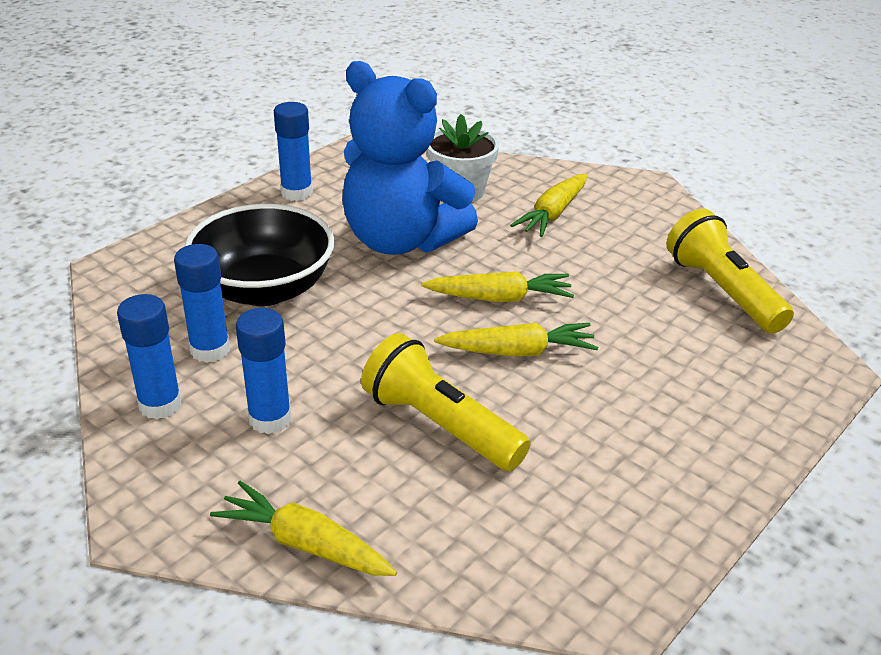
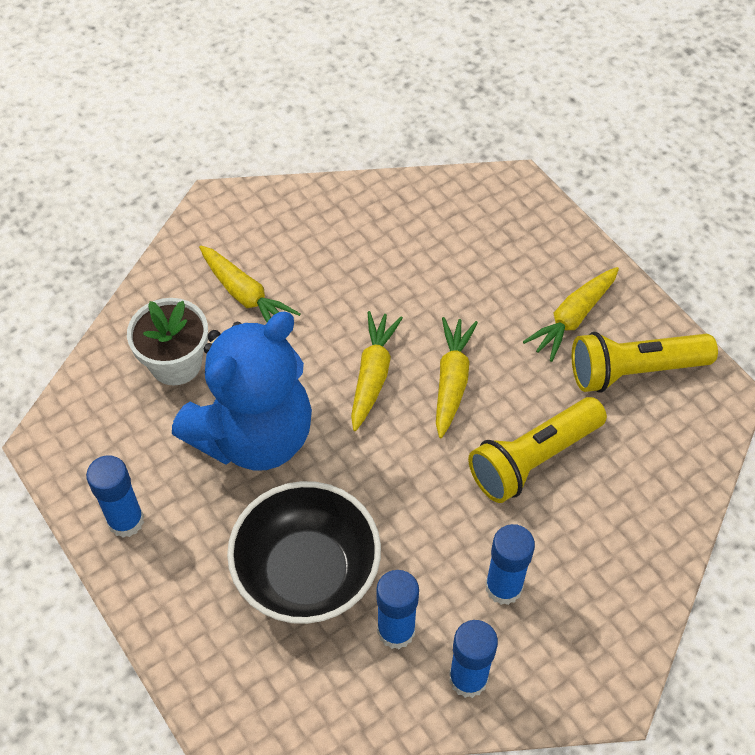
camera: 75 degrees left, 20 degrees up
yellow carrot [210,481,397,576] -> yellow carrot moved to [523,267,619,362]
yellow flashlight [666,209,794,334] -> yellow flashlight moved to [572,332,718,393]

